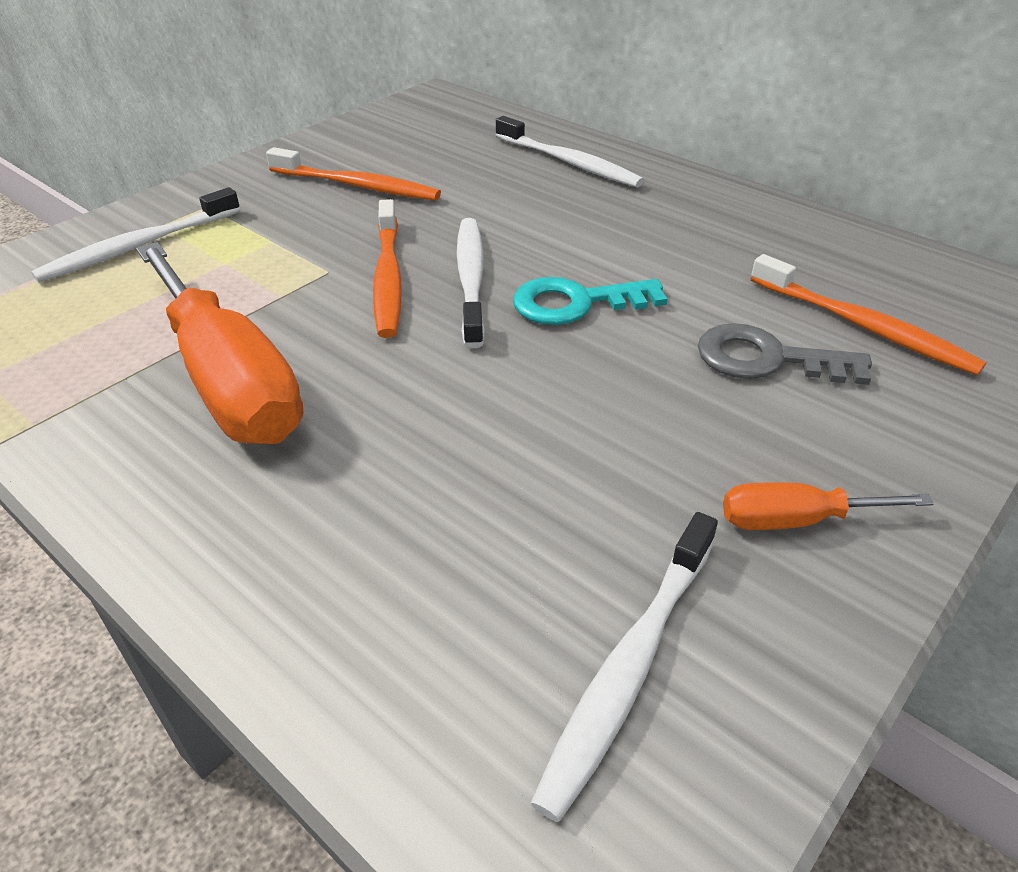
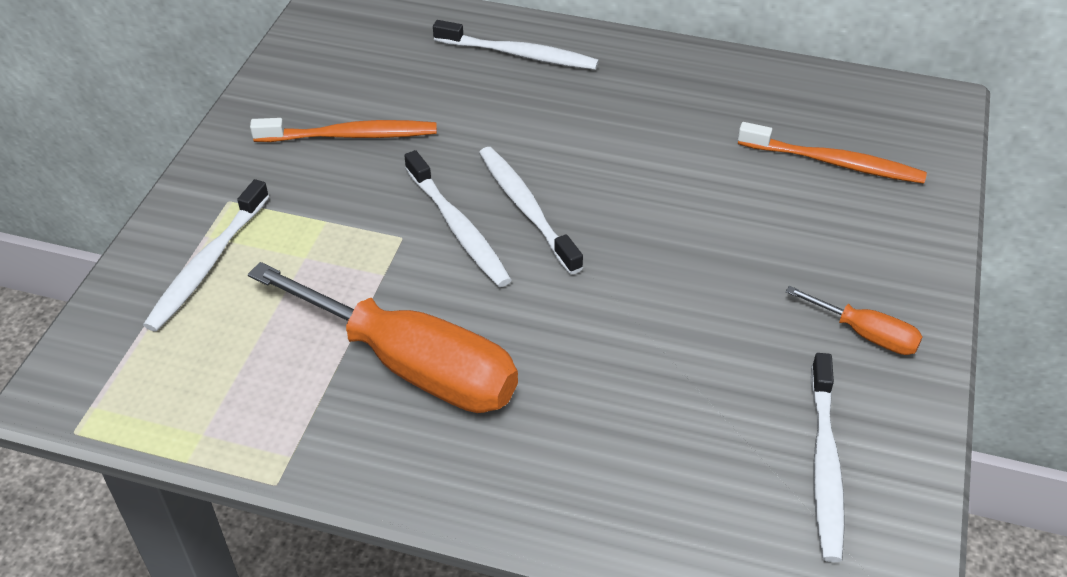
camera: 25 degrees left, 5 degrees up
orange toothbrush [373,199,402,338] -> white toothbrush [404,150,512,287]
turquoise key [513,277,667,325] -> none
grey key [698,323,872,385] -> none
orange screwdriver [723,482,934,530] -> orange screwdriver turned 120 degrees counterclockwise [786,286,922,355]

